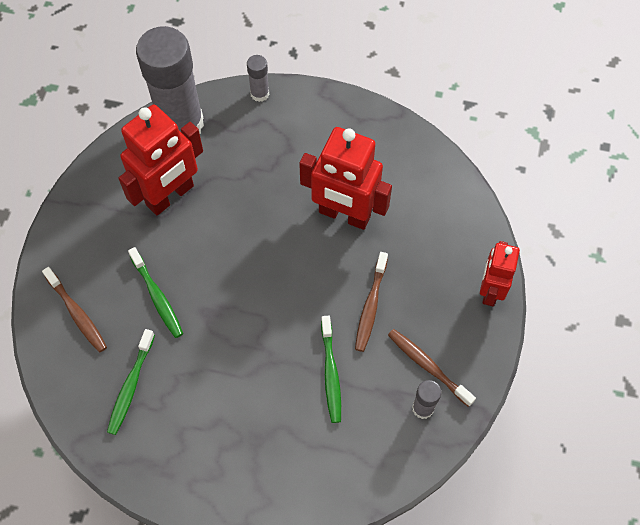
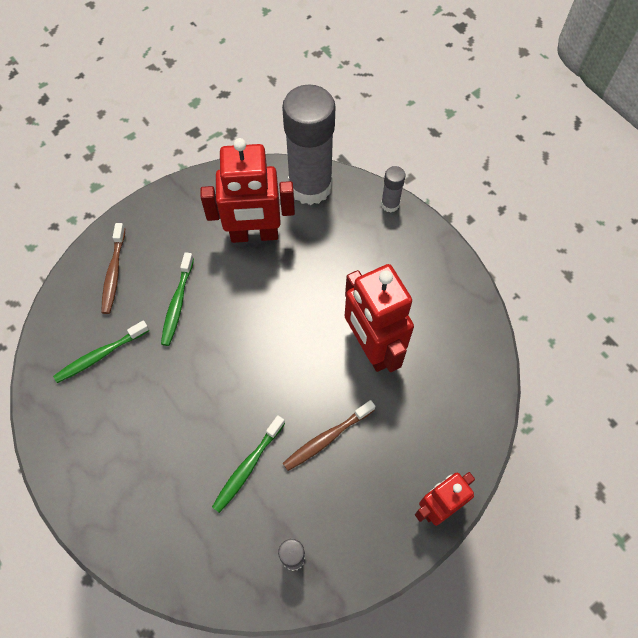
camera: 40 degrees right, 0 degrees up
brown toothbrush [388,329,476,407] -> none

